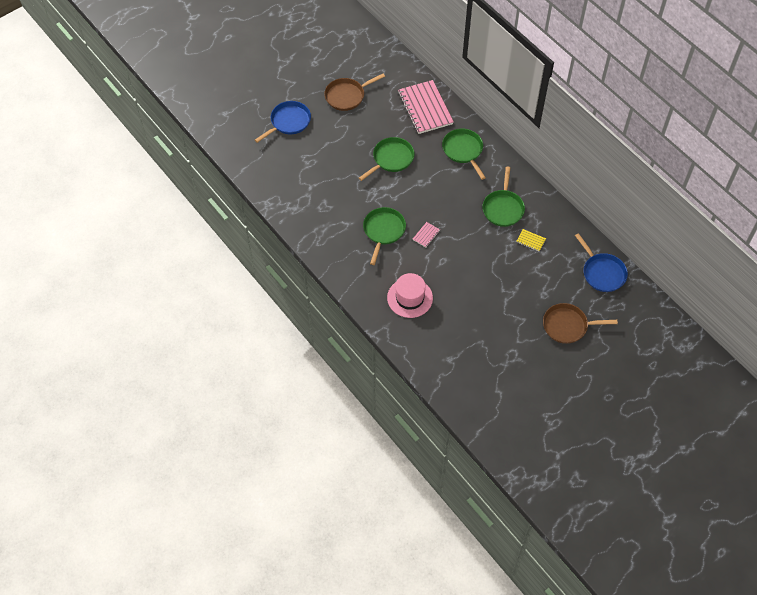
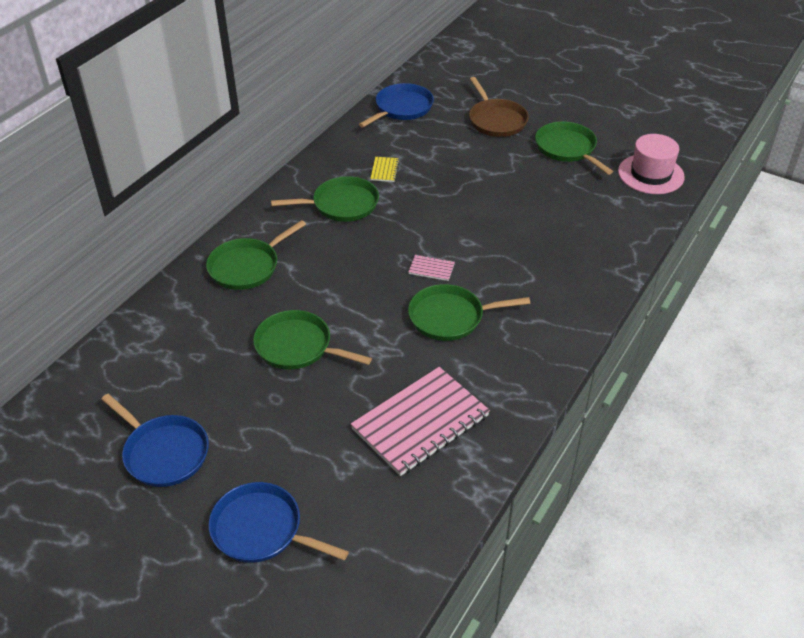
camera: 110 degrees left, 15 degrees down
brown pan [324,73,385,111] -> blue pan [101,394,209,487]
pink hat [387,273,433,318] -> pink hat moved to [618,134,685,194]
pink notebook [398,80,454,134] -> pink notebook moved to [351,367,490,476]
none -> green pan [535,121,613,175]

